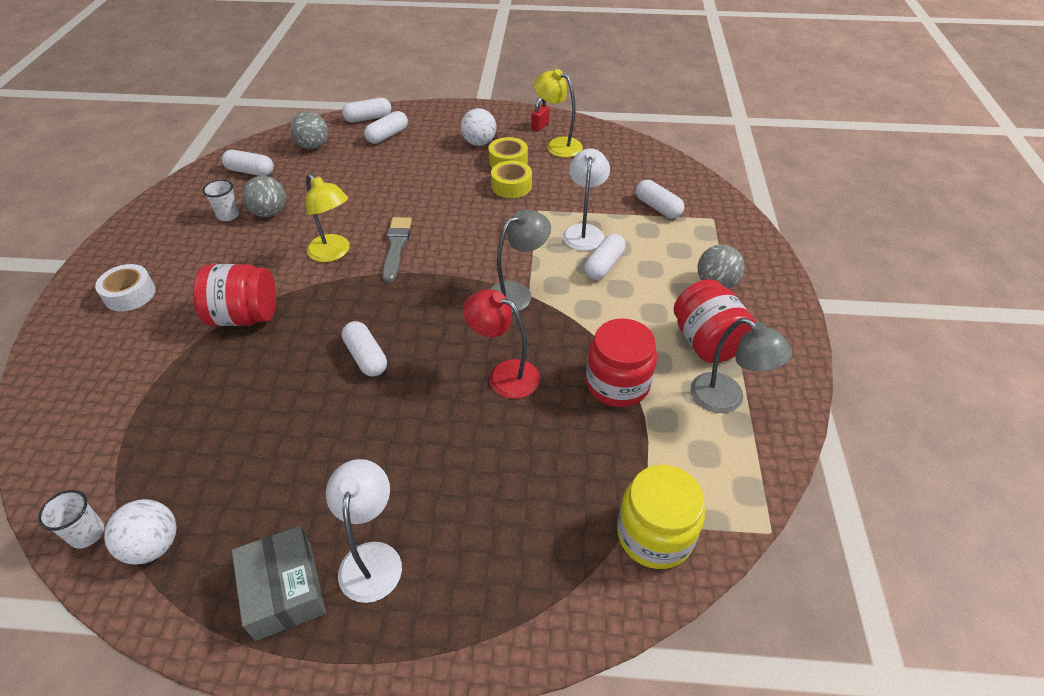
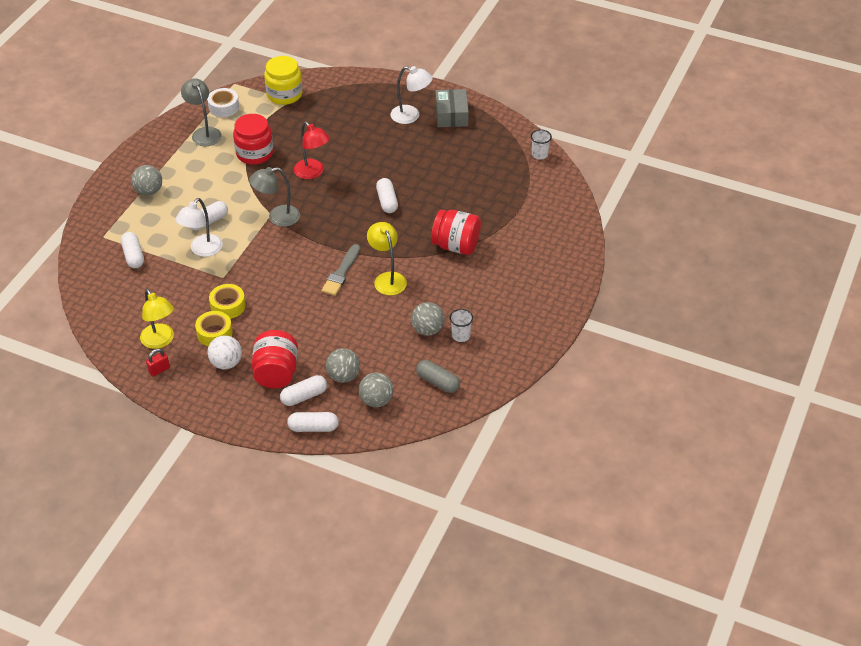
camera: 160 degrees left, 0 degrees up
white tape [95,264,156,312] -> white tape moved to [207,88,239,117]
white ball [104,499,177,565] -> none
white capsule [222,150,274,176] -> grey capsule [416,360,460,393]
white lamp [326,459,402,603] -> white lamp turned 90 degrees counterclockwise [391,66,433,124]
red jar [674,279,756,363] -> red jar moved to [252,330,298,388]
none -> grey ball [326,348,360,383]

